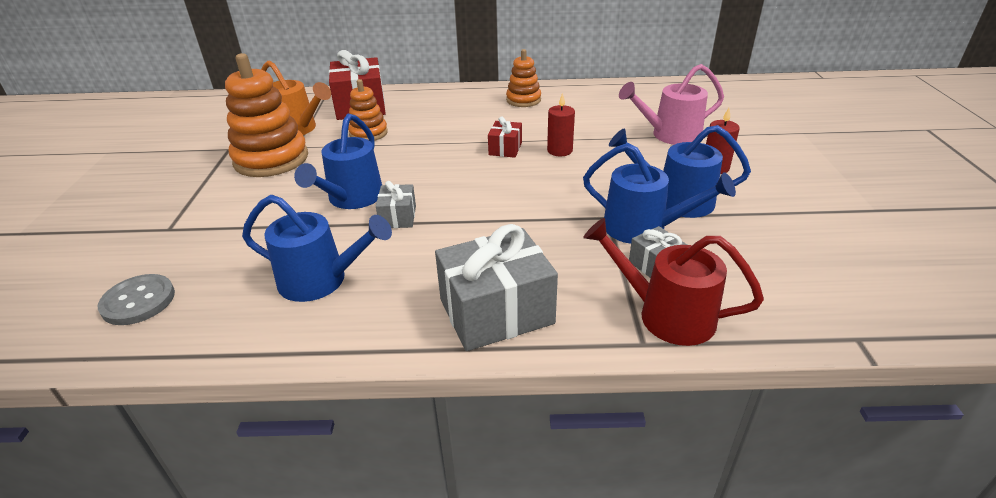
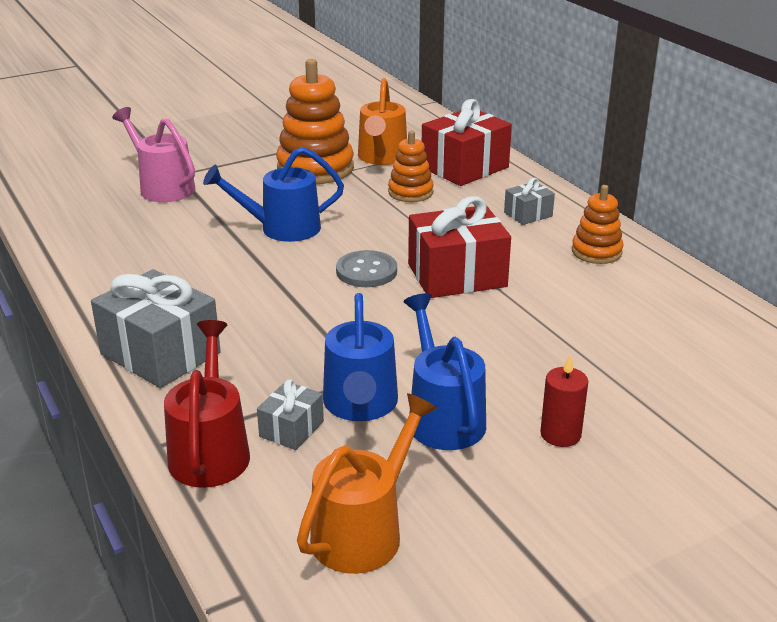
camera: 60 degrees right, 5 degrees down
grey button [98,274,175,325] -> grey button moved to [336,250,397,287]
blue watering can [242,195,392,302] -> none
grey gift [376,181,416,228] -> grey gift moved to [504,178,555,225]
red gift [488,116,522,158] -> red gift [408,196,511,298], size x1.98
red candle [547,93,575,157] -> none
pink watering can [619,64,724,145] -> pink watering can moved to [112,107,195,202]
none -> orange watering can [297,393,437,574]

